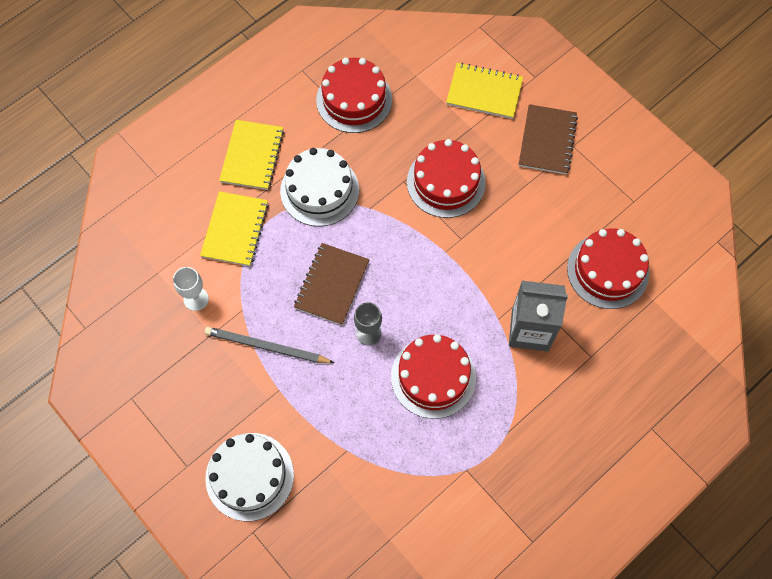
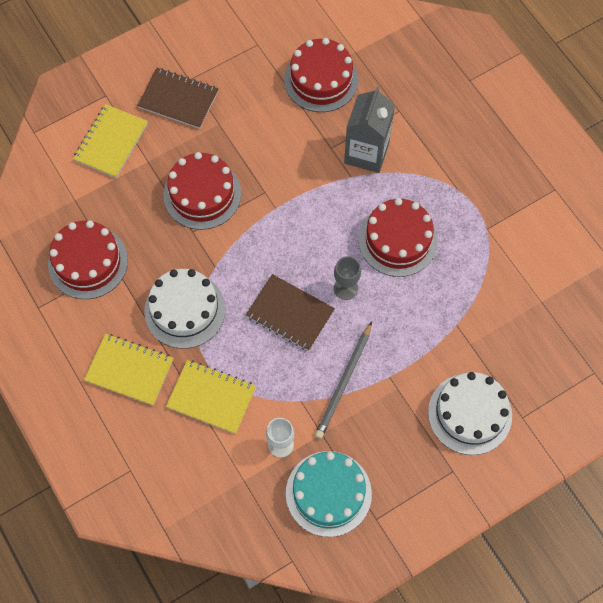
camera: 80 degrees left, 0 degrees up
none -> turquoise cake [286,451,372,537]

